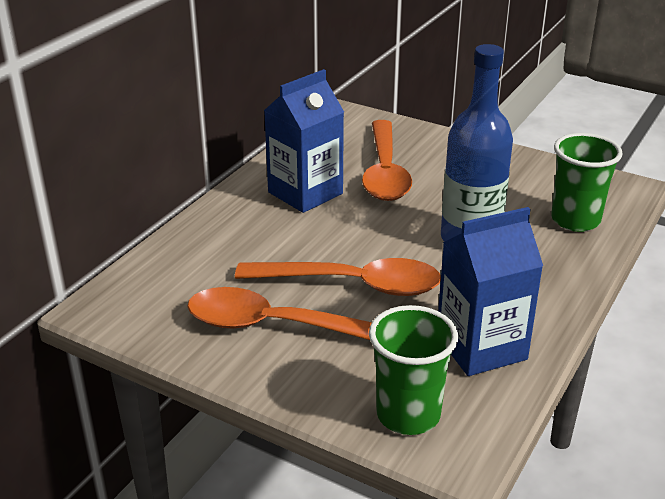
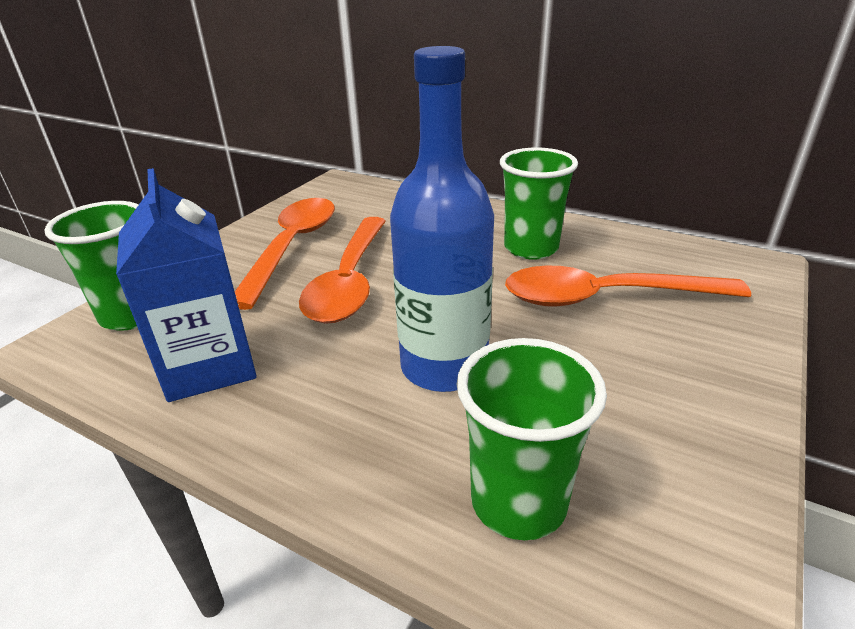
camera: 90 degrees right, 0 degrees up
blue carton [264,69,344,213] -> green cup [500,148,578,260]

